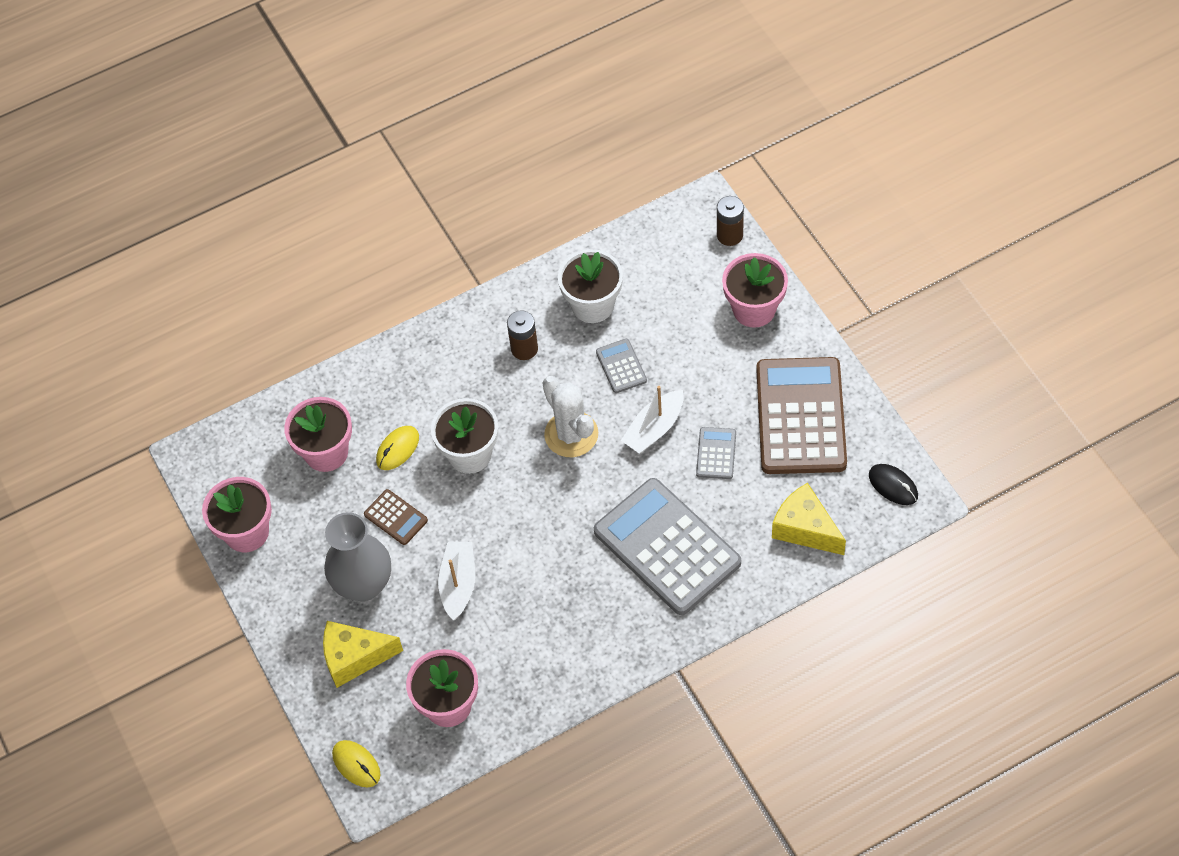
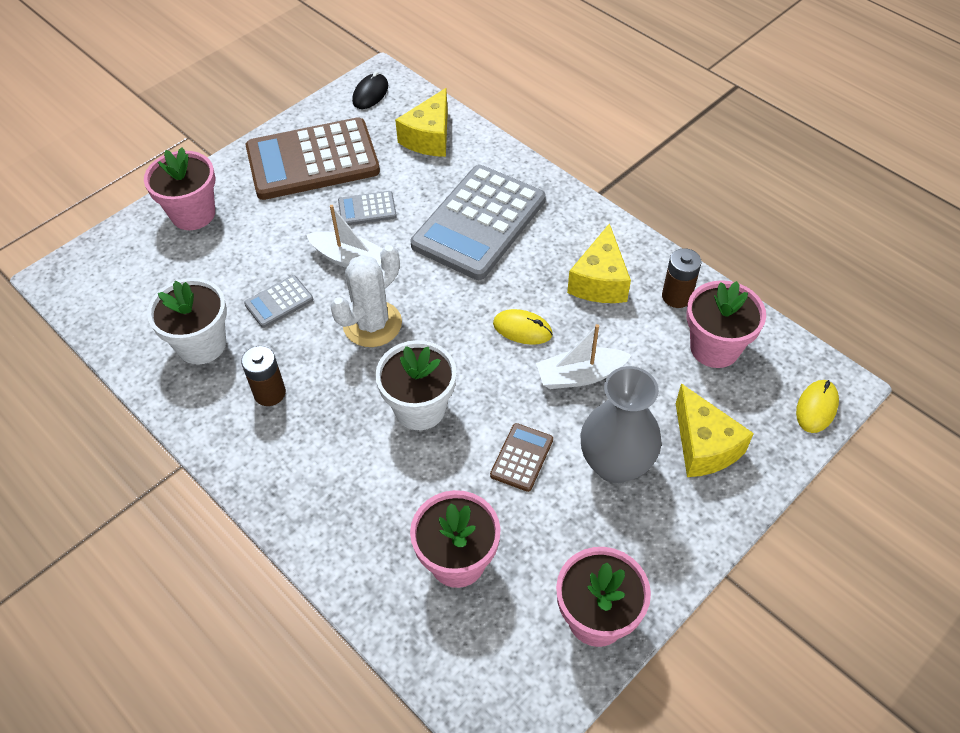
camera: 110 degrees left, 5 degrees down
yellow mouse [376,426,419,470] -> yellow mouse moved to [493,309,553,345]
brown battery [717,196,744,246] -> brown battery moved to [662,248,702,308]
none -> yellow cheese [567,223,631,303]

